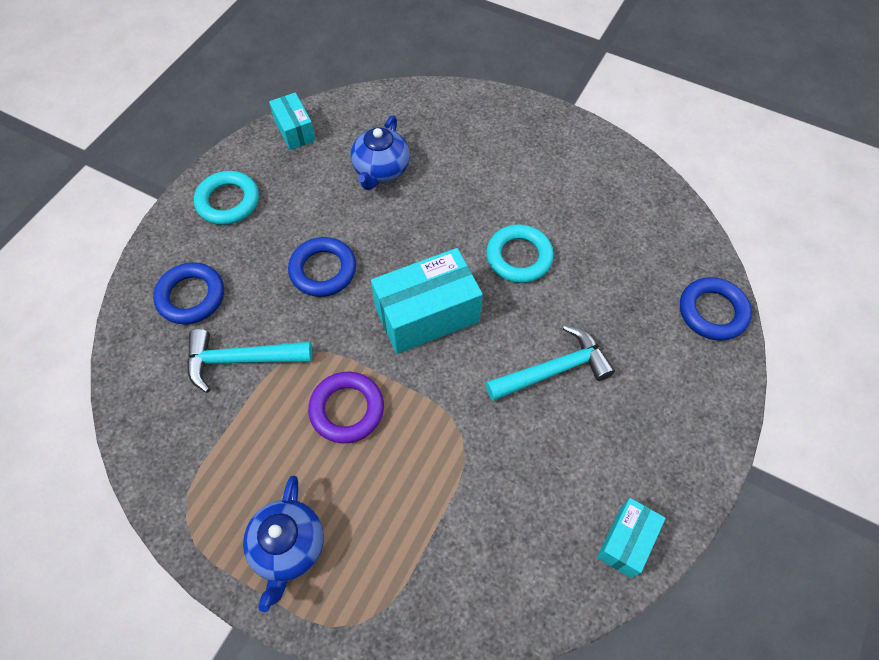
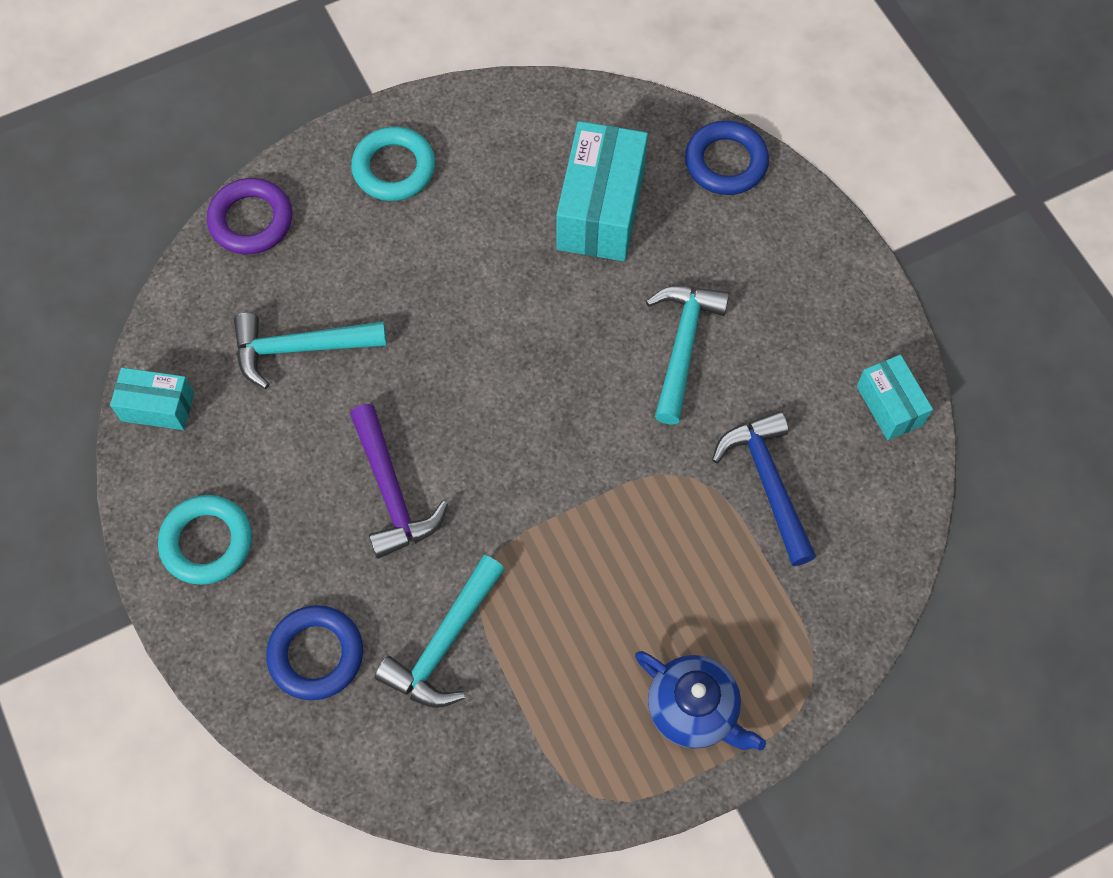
camera: 55 degrees left, 5 degrees up
blue ring [288,237,356,297] -> purple hammer [350,404,448,559]
purple ring [308,372,384,444] -> purple ring moved to [207,178,292,254]
blue teapot [351,115,410,190] -> turquoise hammer [234,313,387,389]
turquoise box [371,248,483,354] -> turquoise box moved to [556,121,648,261]
turquoise ring [486,224,554,283] -> turquoise ring moved to [351,127,435,201]
none -> blue hammer [712,411,816,566]

